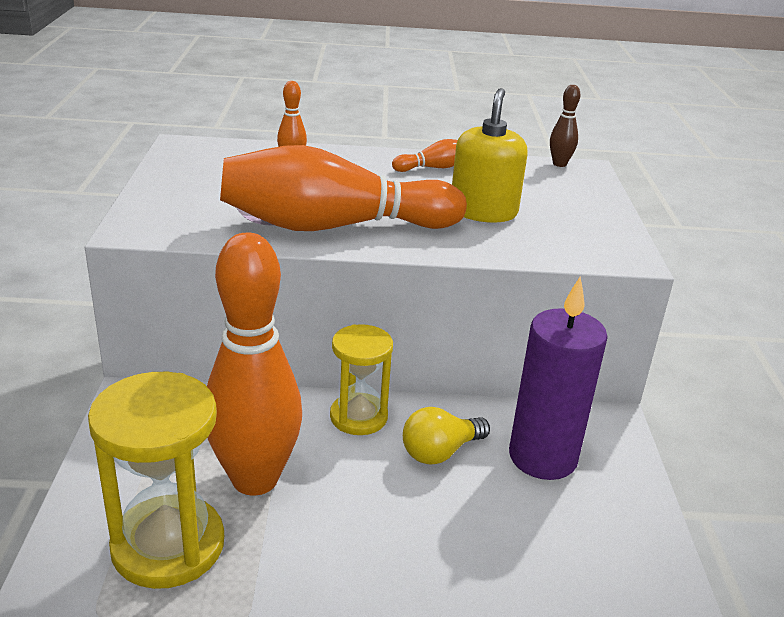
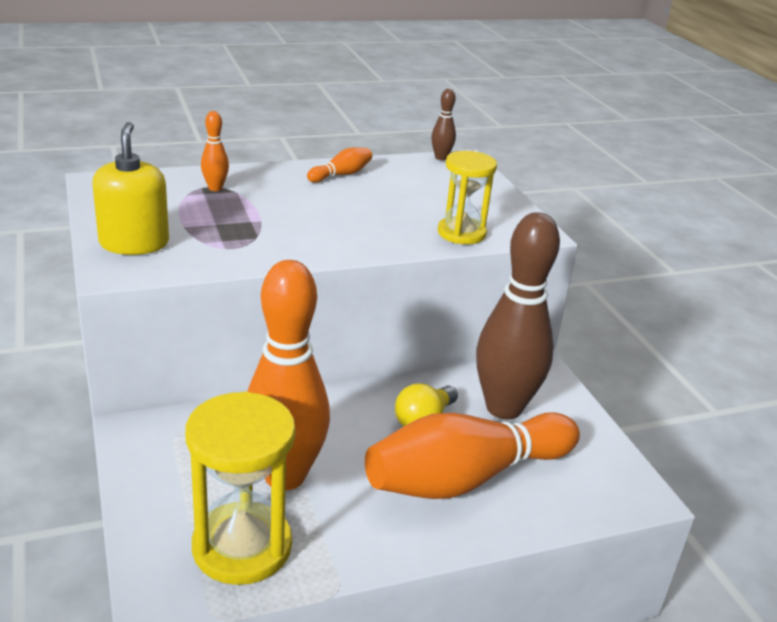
camera: 20 degrees left, 0 degrees up
orange bowling pin [220,145,467,231] -> orange bowling pin moved to [365,412,580,499]
yellow hourglass [330,324,393,435] -> yellow hourglass moved to [438,151,497,244]
yellow soap dispenser [452,88,528,223] -> yellow soap dispenser moved to [92,122,169,255]
purple candle [509,277,608,480] -> brown bowling pin [476,212,560,420]

